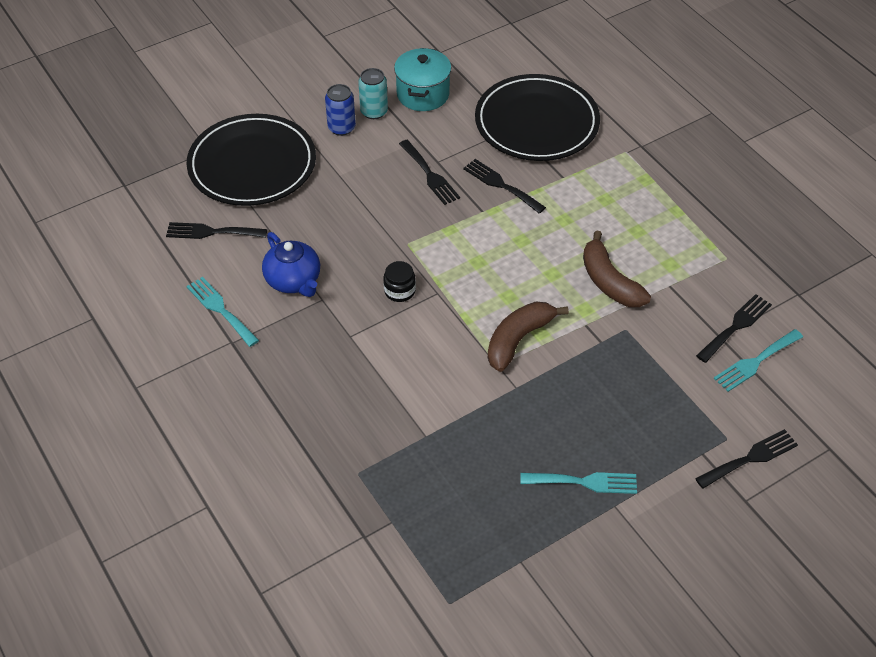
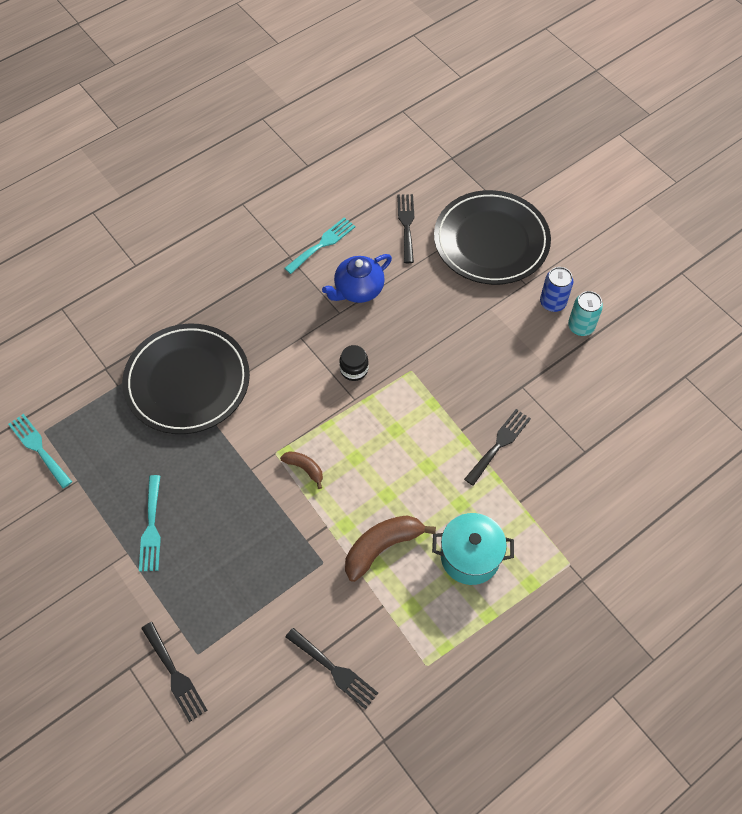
camera: 85 degrees right, 10 degrees up
turquoise pot [394,48,451,111] -> turquoise pot moved to [432,513,514,585]
black fork [399,140,460,205] -> none
black plate [475,74,600,161] -> black plate moved to [122,324,250,434]
brown banana [488,302,569,372] -> brown banana [280,451,323,489], size x0.55
turquoise fork [714,329,803,392] -> turquoise fork moved to [8,414,72,488]

